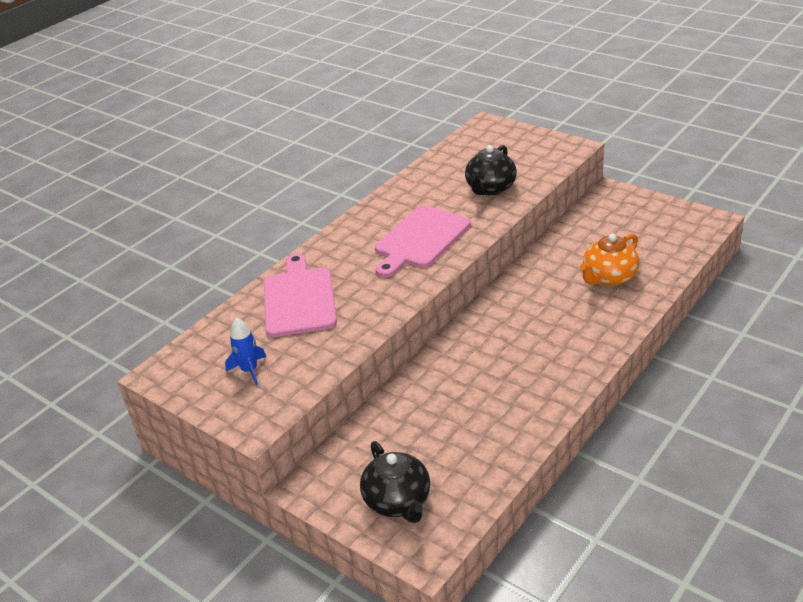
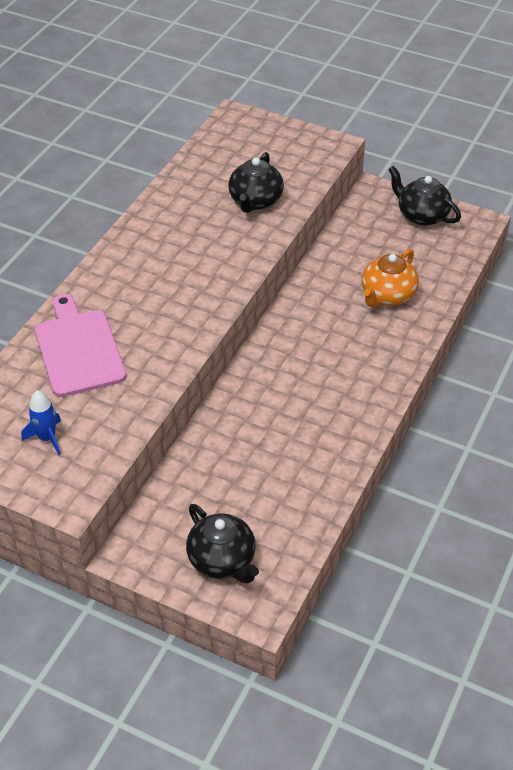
camera: 15 degrees left, 10 degrees up
pink cutting board [375,205,471,278] -> none
none -> black teapot [388,166,461,226]

